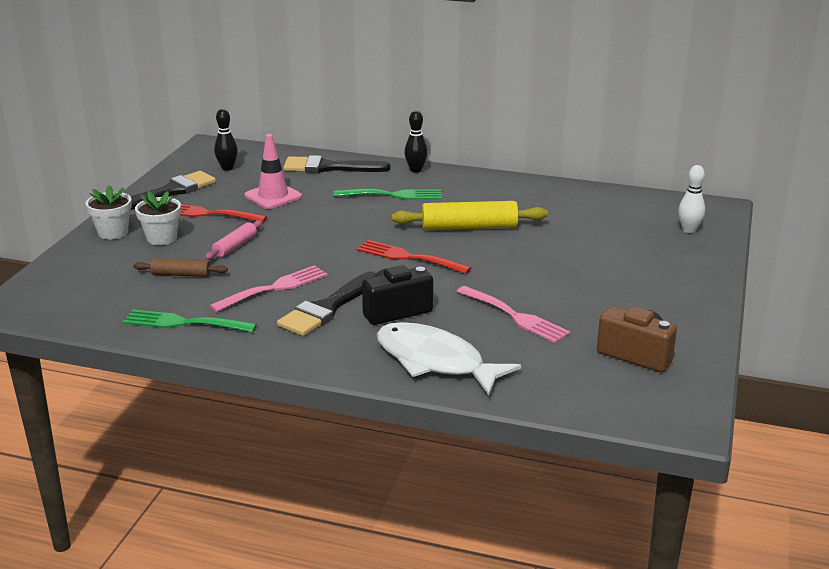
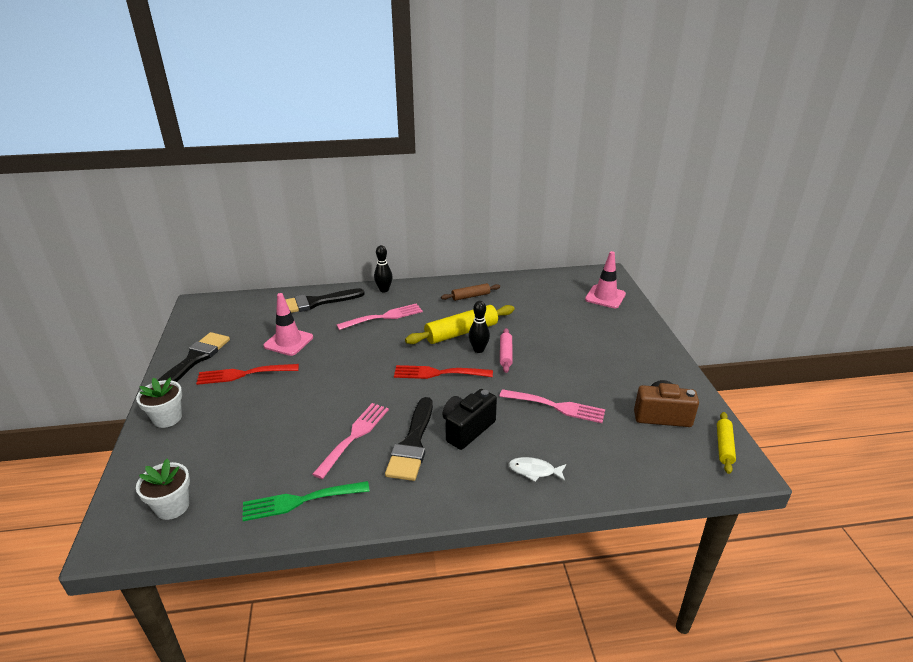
camera: 25 degrees left, 5 degrees up
brown rolling pin [133,258,228,277] -> brown rolling pin moved to [441,283,500,301]
white flower pot [135,191,181,245] -> white flower pot moved to [136,459,190,520]
pink rolling pin [205,220,263,260] -> pink rolling pin moved to [500,328,513,373]
black bowling pin [214,109,238,171] -> black bowling pin moved to [469,301,490,353]
green fork [334,189,442,200] -> pink fork [337,303,423,330]
white fish [377,322,521,395] -> white fish [509,457,566,482], size x0.45
white bowling pin [678,165,705,233] -> pink traffic cone [585,251,626,308]
none -> yellow rolling pin [717,412,736,474]

